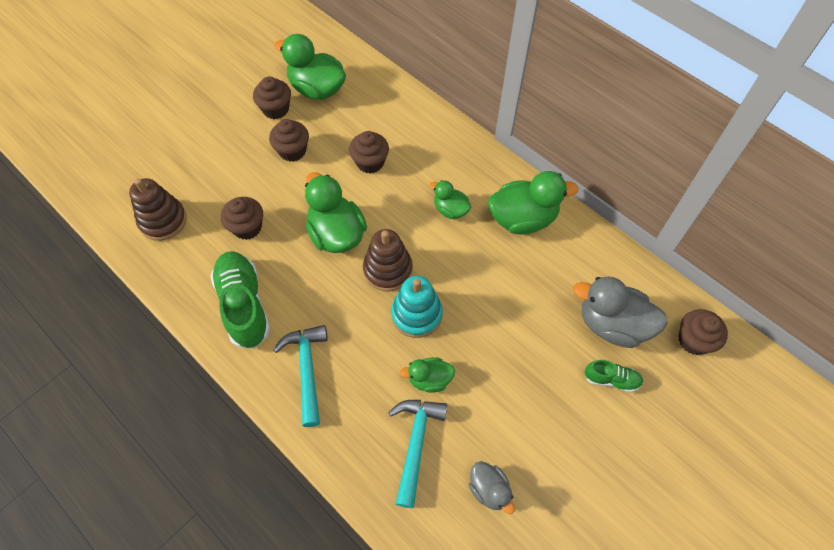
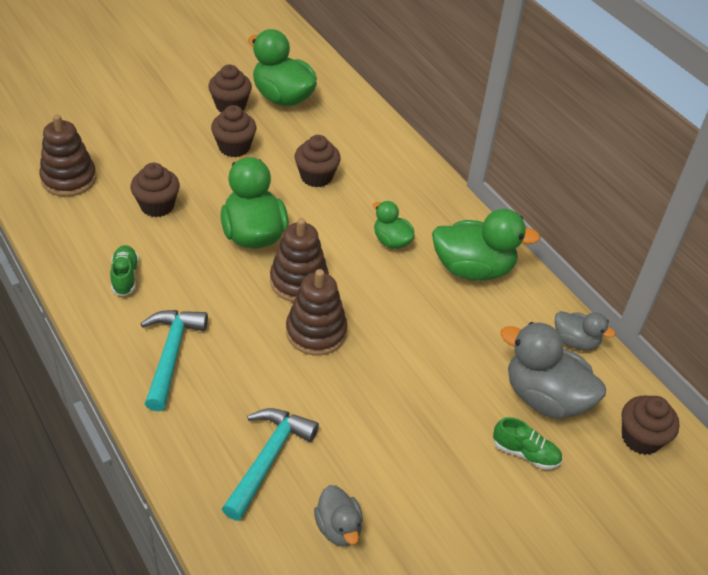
camera: 10 degrees right, 15 degrees down
green shoe [210,251,270,349] -> green shoe [110,245,139,296], size x0.51
turquoise stacking toy [391,276,443,338] -> brown stacking toy [286,269,348,355]
green duck [400,357,455,393] -> none
none -> grey duck [555,311,615,350]

